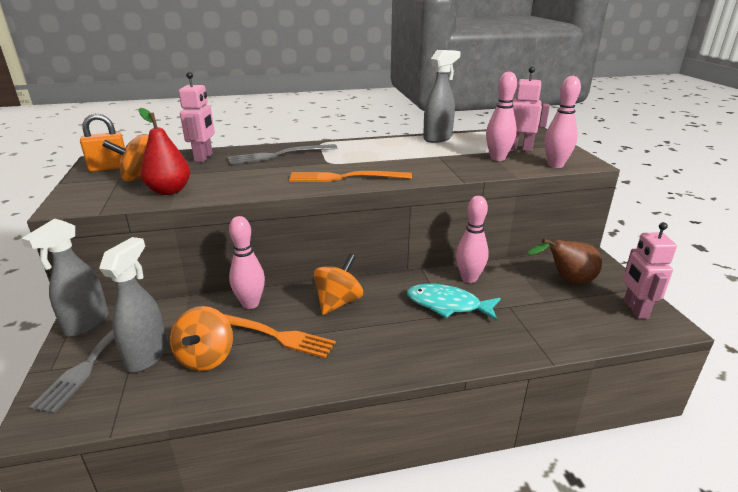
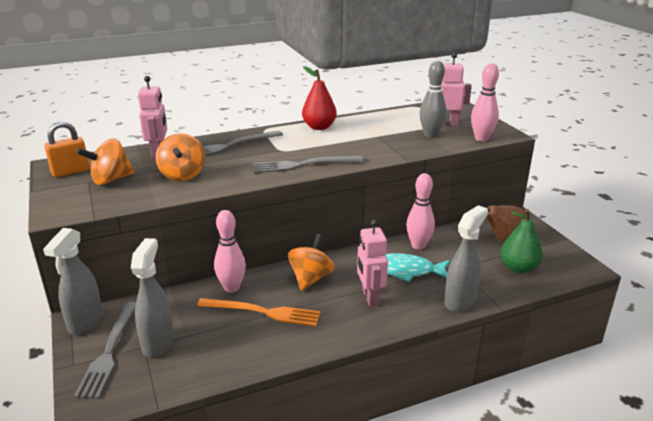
camera: 10 degrees left, 0 degrees up
red pear [139,108,190,195] -> red pear moved to [302,66,337,130]
orange spinning top [170,306,233,371] -> orange spinning top moved to [156,133,205,181]
orange fork [289,171,412,182] -> grey fork [252,156,363,173]
grey spray bottle [423,50,461,143] -> grey spray bottle moved to [444,205,488,312]
pink bowling pin [486,71,517,161] -> grey bowling pin [419,61,446,138]
pink robot [623,222,677,319] -> pink robot moved to [357,220,388,306]
none -> green pear [501,209,543,273]

